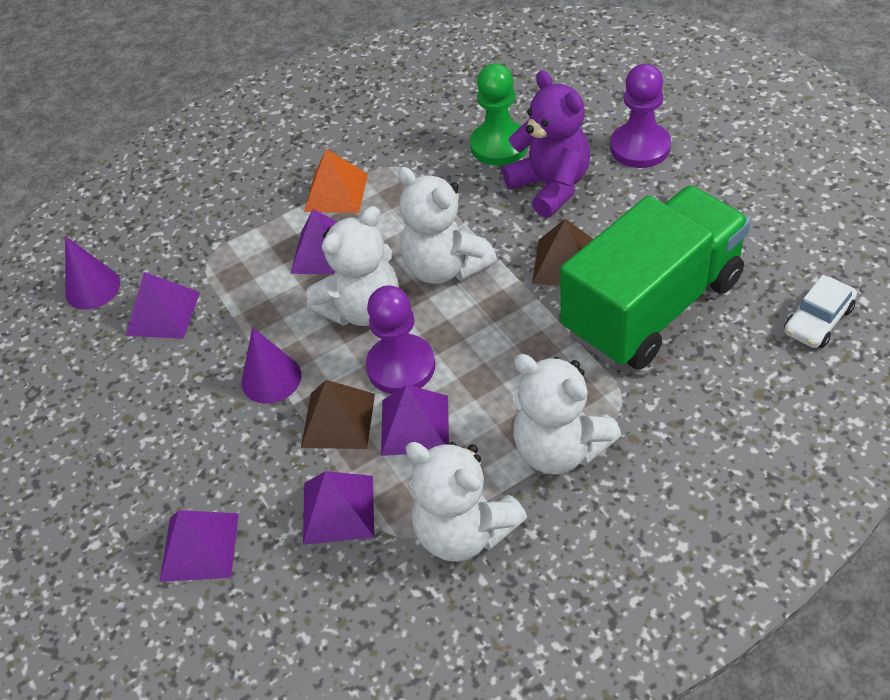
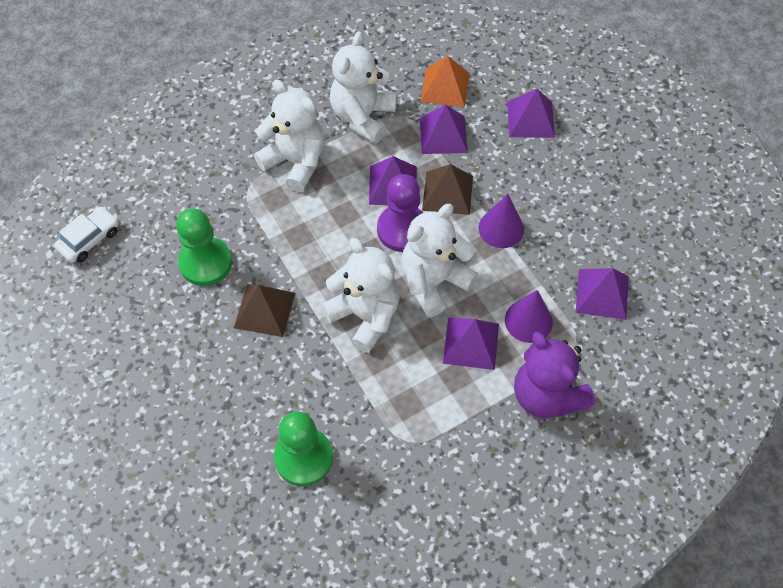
camera: 175 degrees right, 10 degrees up
purple cone [65,236,120,309] -> purple cone moved to [505,290,553,343]
orange pyramid [304,149,368,213] -> orange pyramid moved to [420,56,470,107]
white teddy bear [405,442,527,562] -> white teddy bear turned 105 degrees counterclockwise [330,32,397,144]
purple teddy bear [502,70,590,218] -> purple teddy bear moved to [514,332,595,418]
green truck [560,186,751,370] -> green pawn [176,208,232,286]
purple pawn [610,64,671,168] -> none

